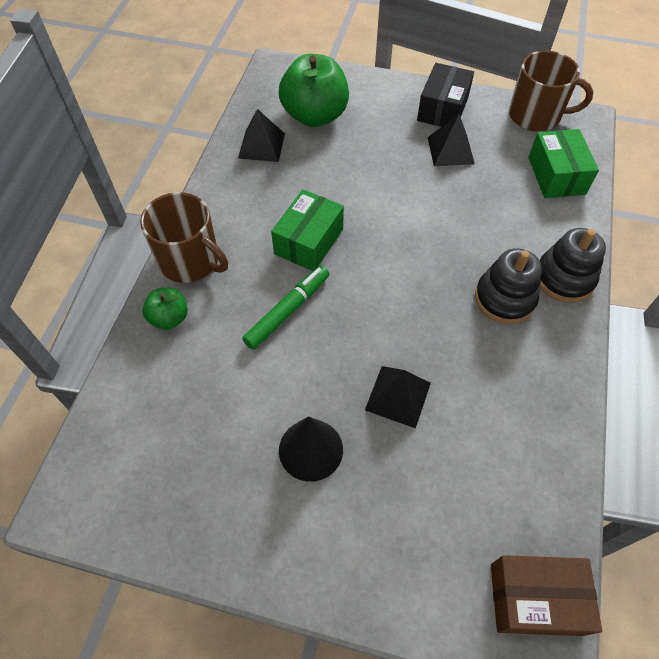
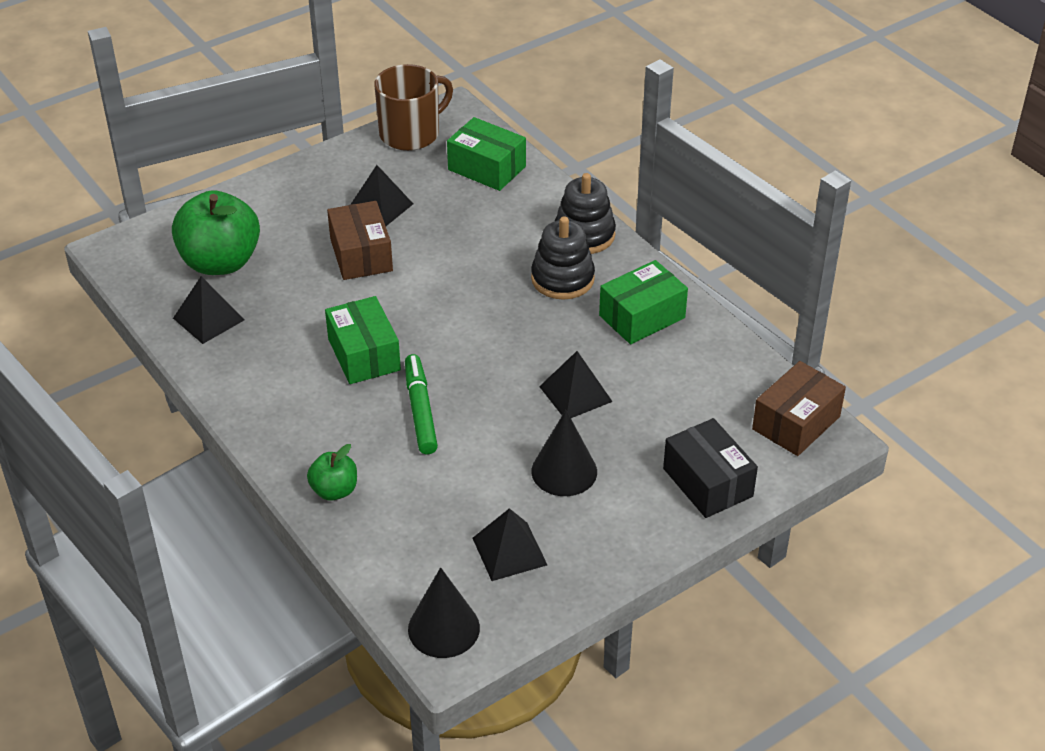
camera: 50 degrees left, 15 degrees down
brown mug [140,192,228,283] -> none
black box [417,63,474,127] -> black box moved to [663,418,758,518]
none -> brown box [327,201,393,280]
none -> black cone [408,567,480,658]
none -> black pyramid [472,508,547,581]
none -> green box [599,260,688,344]

